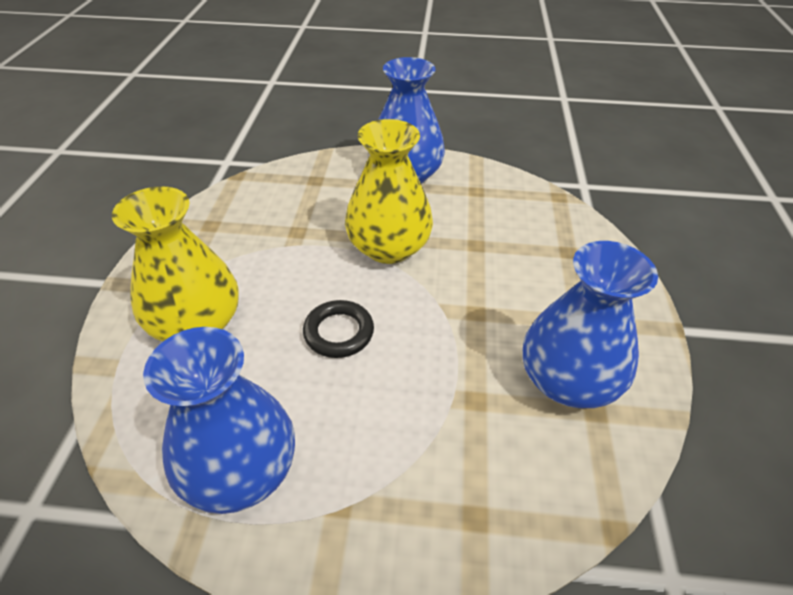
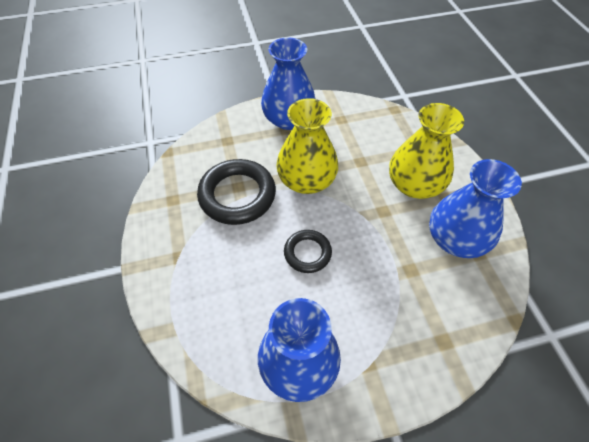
camera: 20 degrees left, 10 degrees up
yellow vase [112,186,239,341] -> yellow vase moved to [389,103,464,199]
none -> black ring [197,159,276,225]

